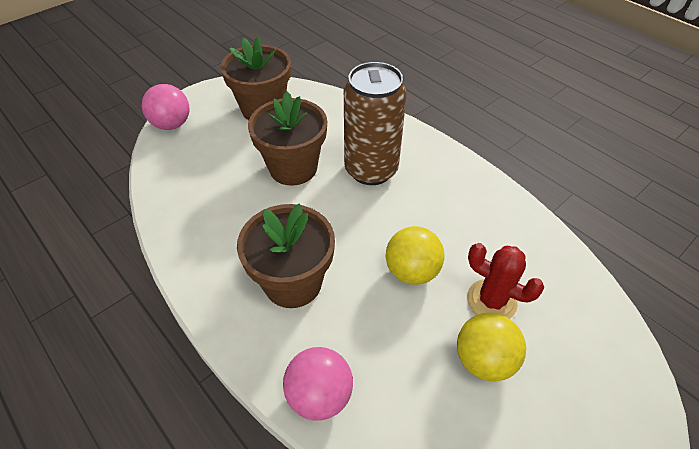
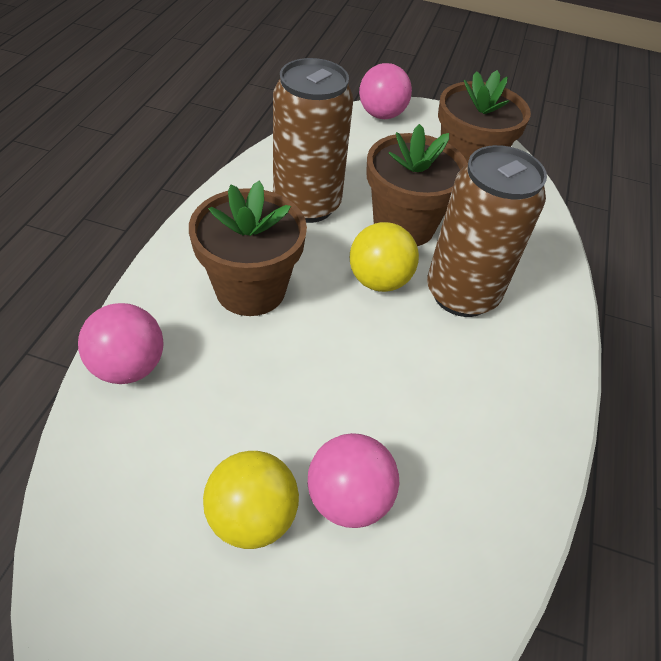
camera: 55 degrees right, 0 degrees up
yellow ball [386,226,444,285] -> yellow ball moved to [350,222,419,292]
red cactus [467,243,544,319] -> pink ball [308,433,399,528]
none -> brown can [273,58,353,223]

